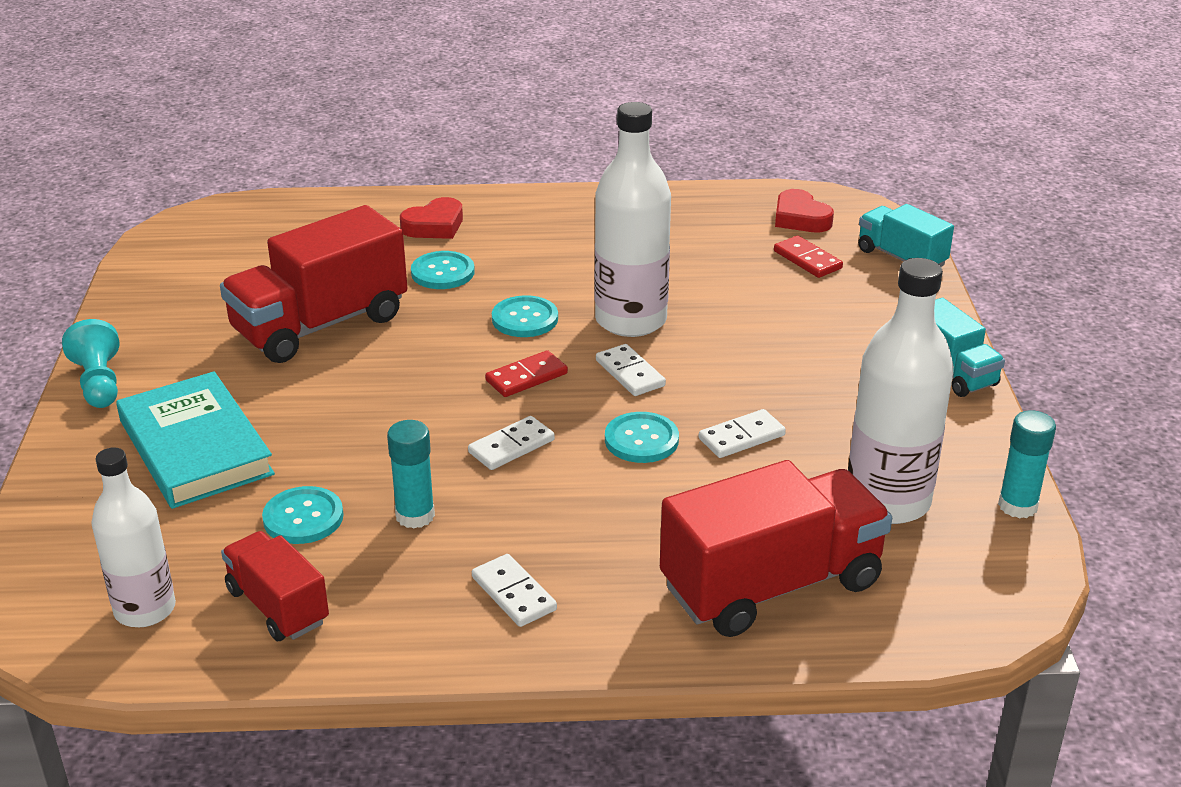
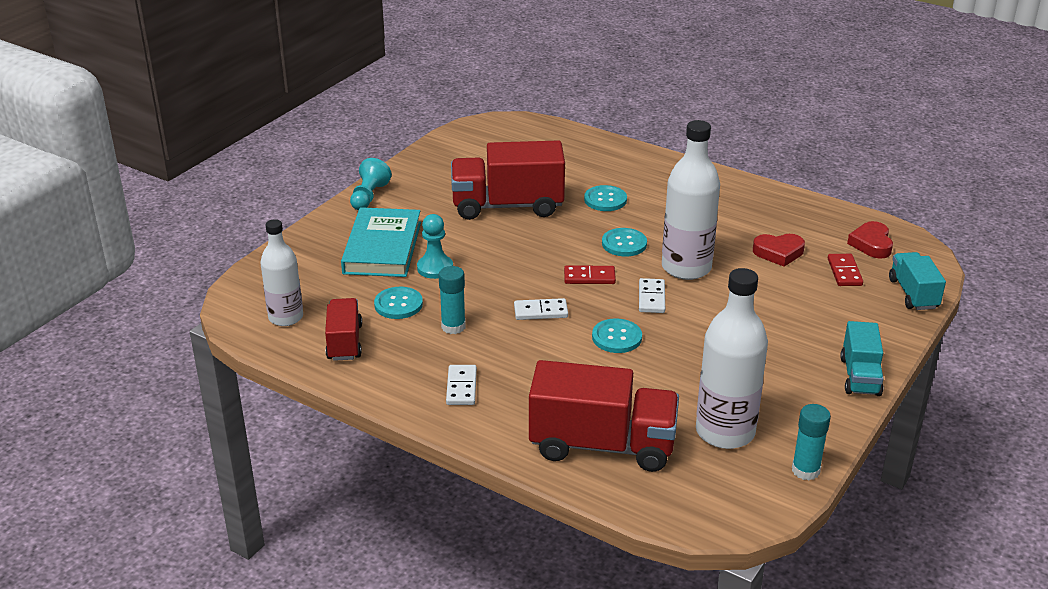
camera: 35 degrees right, 0 degrees up
red heart [400,197,463,239] -> red heart moved to [753,234,805,267]
white domino [699,409,786,458] -> none
none -> turquoise pawn [417,214,453,279]

